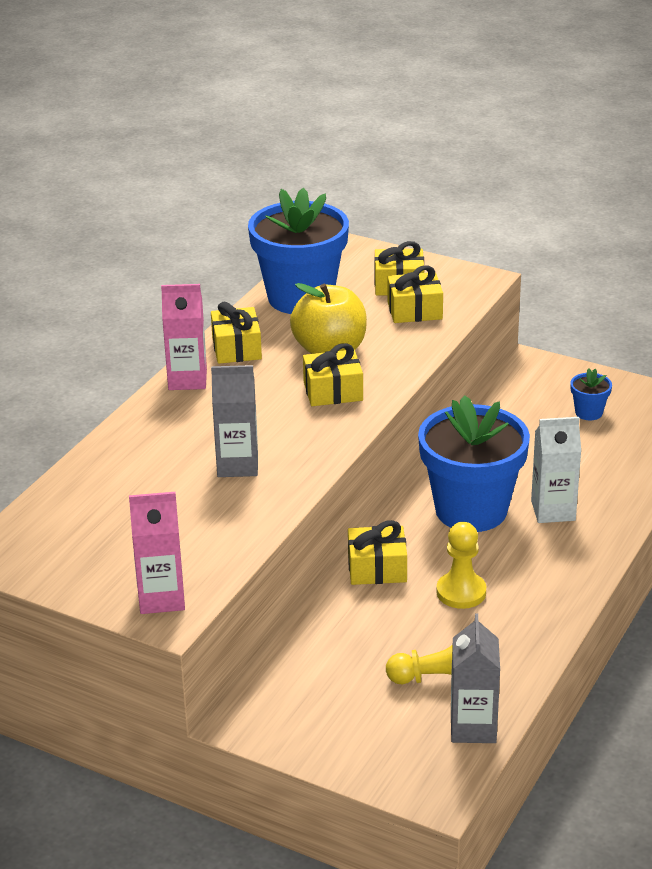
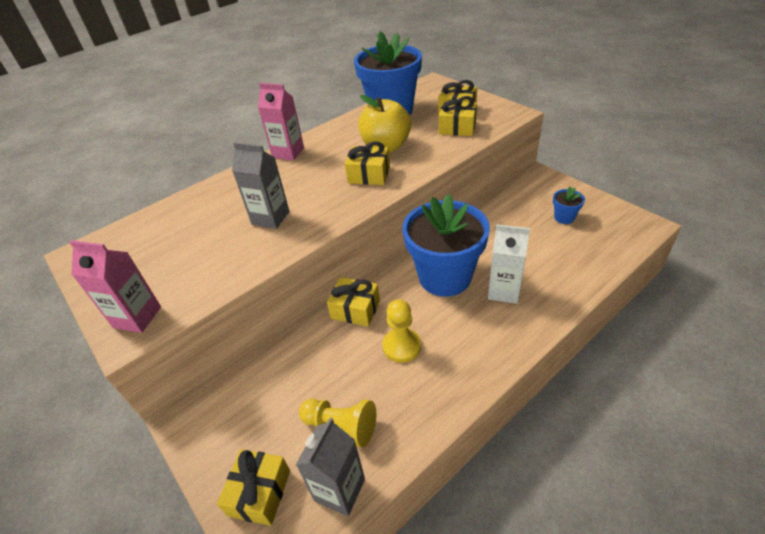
camera: 25 degrees right, 10 degrees up
yellow gift [211,302,262,364] -> yellow gift moved to [217,449,290,526]

